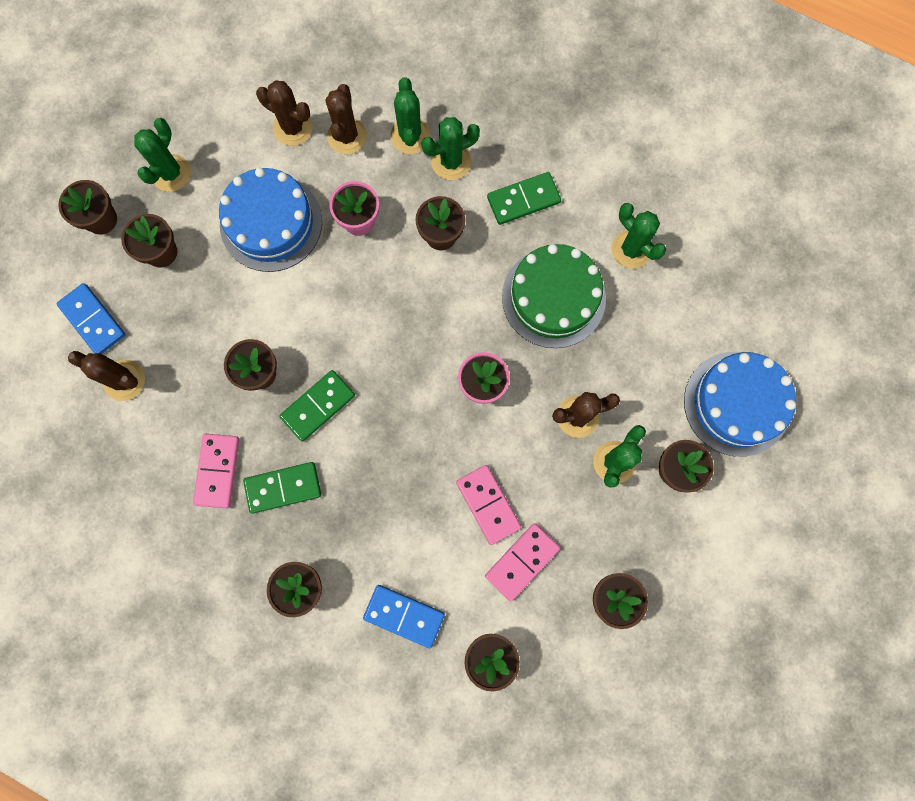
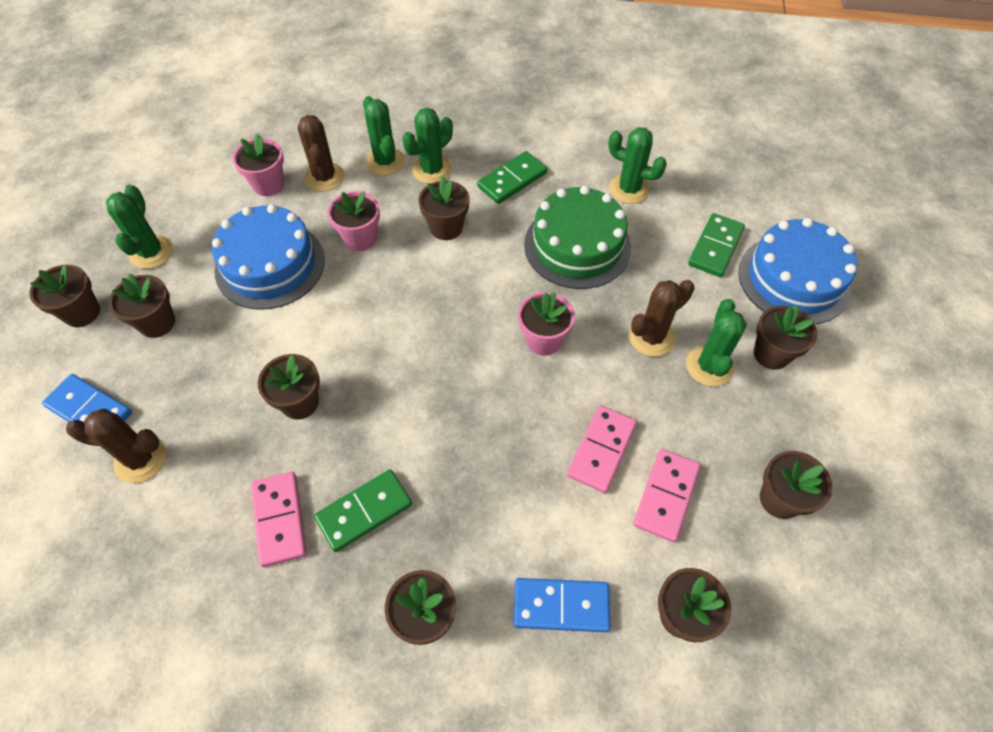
camera: 20 degrees left, 20 degrees down
brown cactus [256,80,313,146] -> pink flower pot [233,133,284,196]
green domino [279,370,355,442] -> green domino moved to [688,213,745,277]
pink domino [456,465,521,545] -> pink domino turned 75 degrees clockwise [567,405,637,493]

